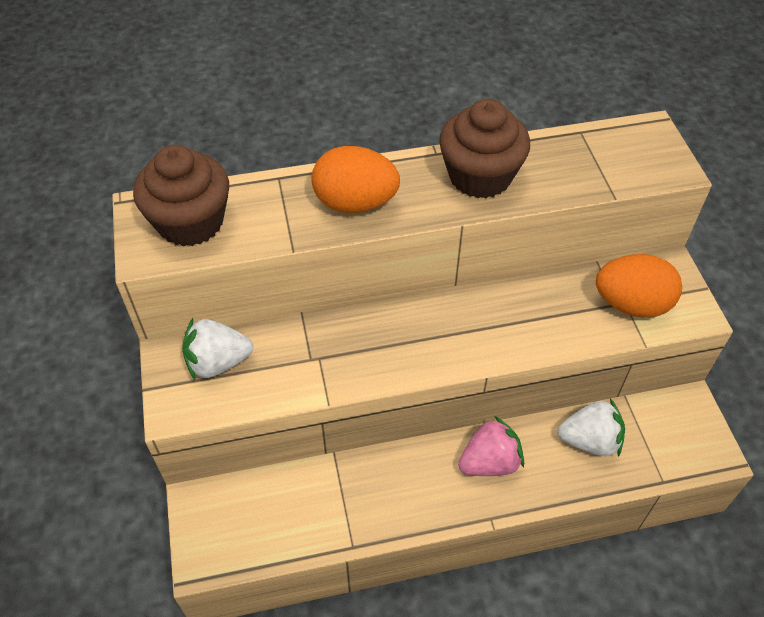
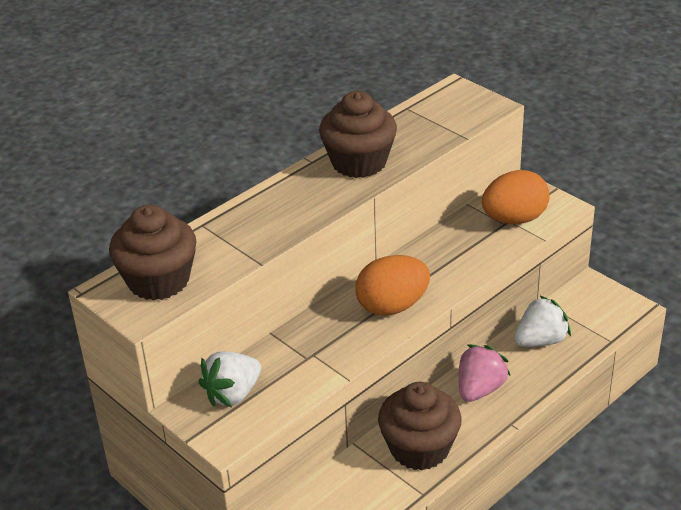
camera: 30 degrees left, 15 degrees down
orange egg [311,146,400,213] -> orange egg moved to [355,255,430,316]
none -> brown cupcake [378,382,462,470]

